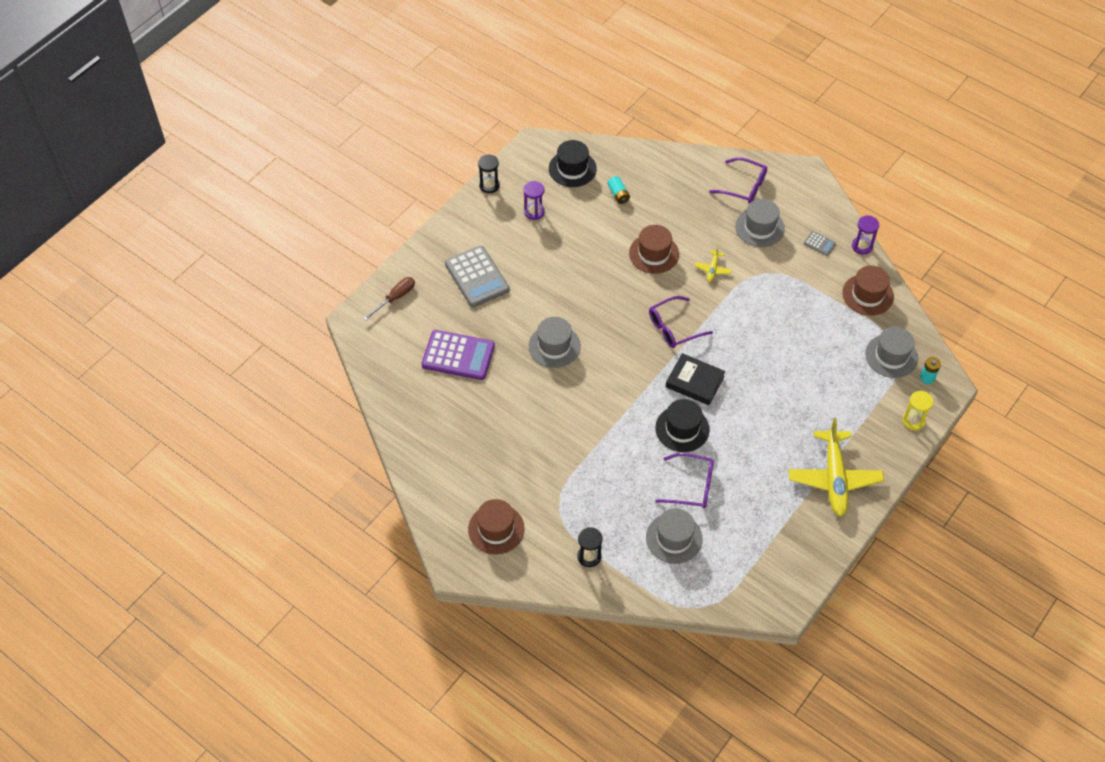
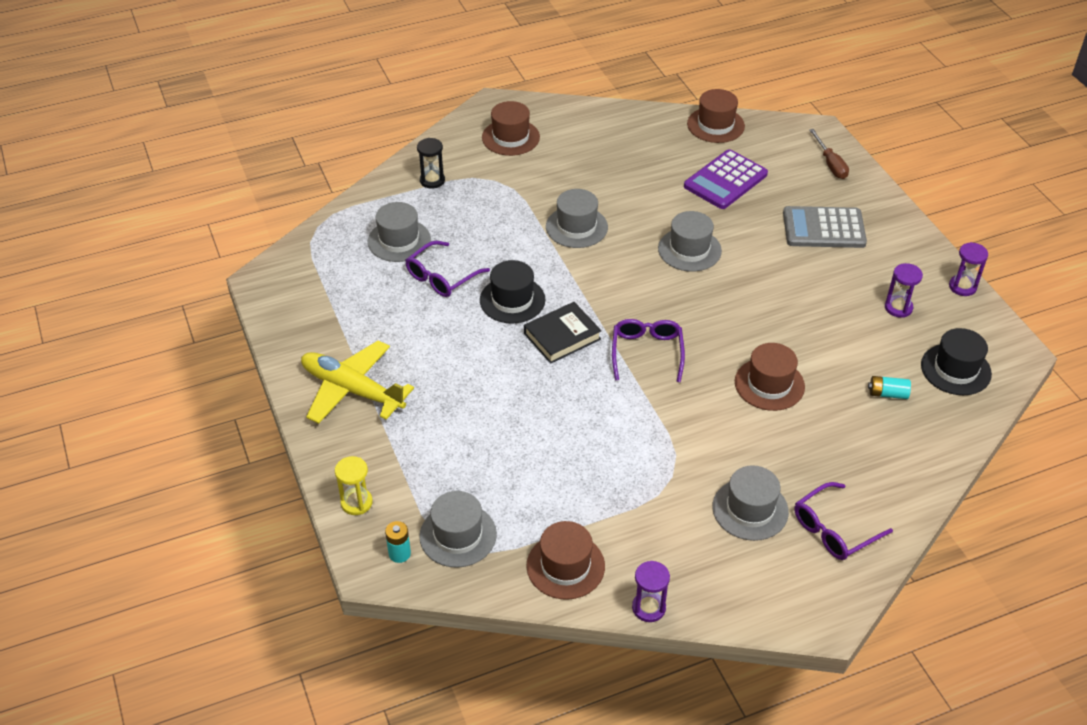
camera: 120 degrees right, 10 degrees down
black hourglass [478,154,500,193] -> purple hourglass [949,242,988,296]
yellow plane [694,246,732,282] -> none
grey calculator [804,231,836,256] -> none
none -> grey hat [546,189,608,248]
none -> brown hat [687,89,745,143]

